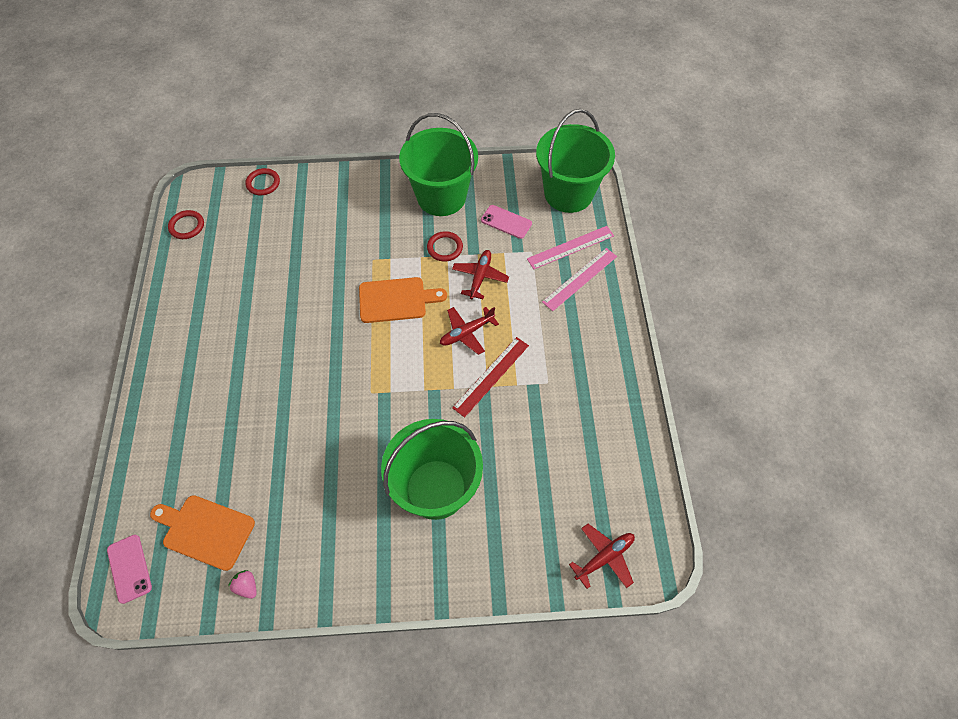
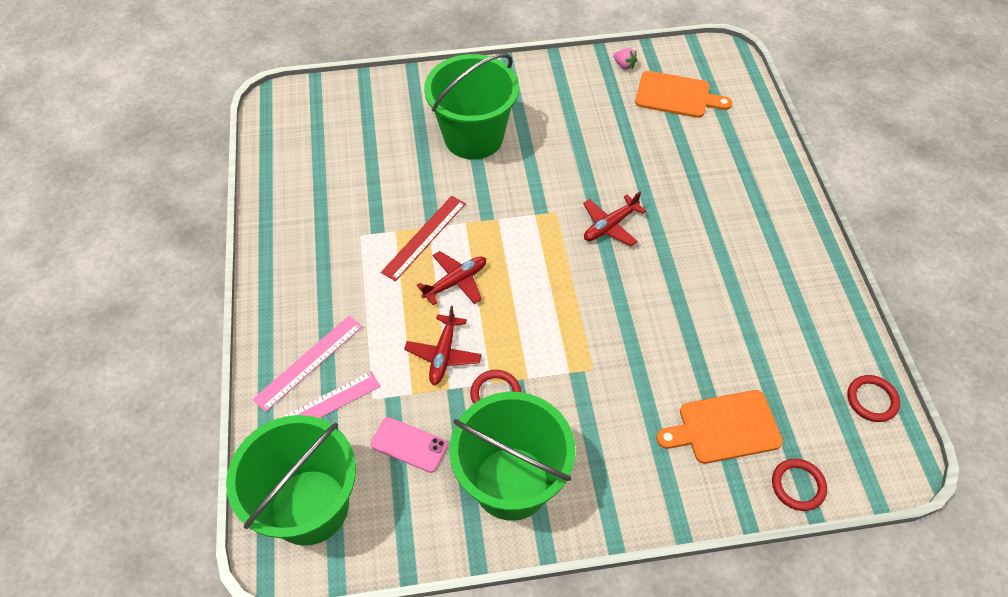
camera: 175 degrees right, 5 degrees down
pink phone [107,535,152,604] -> none
orange cutting board [359,277,447,323] -> orange cutting board moved to [656,390,783,464]
red plane [569,524,635,589] -> red plane moved to [583,192,646,246]

